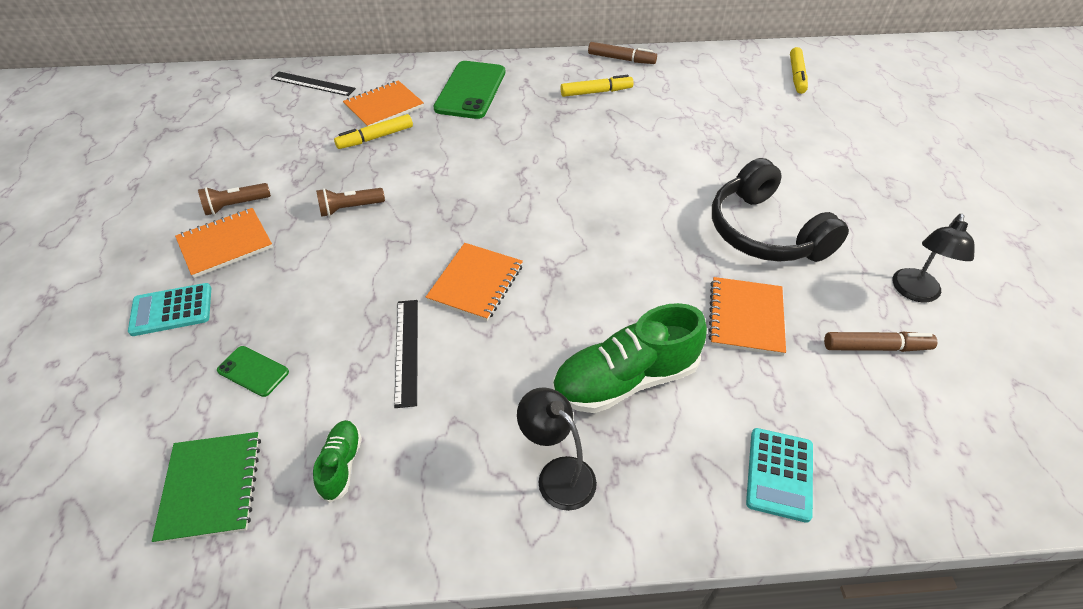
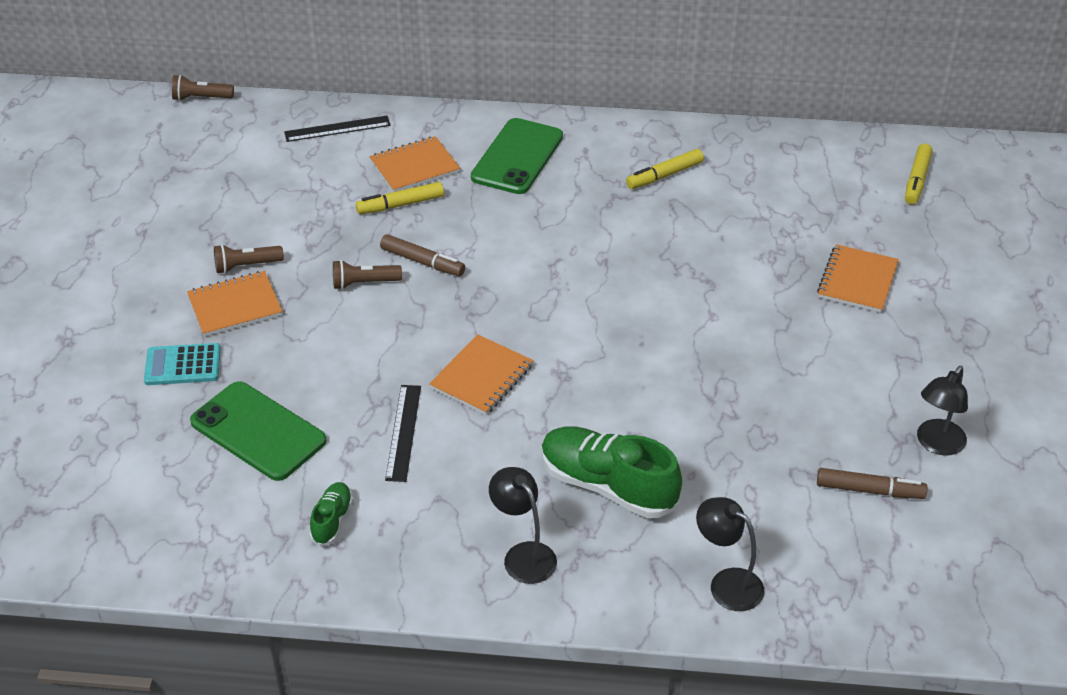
camera: 10 degrees right, 5 degrees down
green notebook [152,432,261,544] -> none
green phone [217,346,289,397] -> green phone [190,381,327,481], size x2.07
black ruler [271,72,356,96] -> black ruler turned 45 degrees counterclockwise [284,116,391,142]
green shoe [552,303,707,413] -> green shoe turned 45 degrees clockwise [541,426,682,518]
yellow marker [560,75,634,97] -> yellow marker turned 150 degrees clockwise [626,149,704,189]
brown marker [588,42,657,64] -> brown marker moved to [380,234,465,276]
orange notebook [708,277,786,356] -> orange notebook moved to [817,244,899,313]
black headphones [712,158,849,262] -> none
turquoise calculator [746,428,813,523] -> black lamp [696,497,764,611]
none -> brown flashlight [172,75,234,101]

